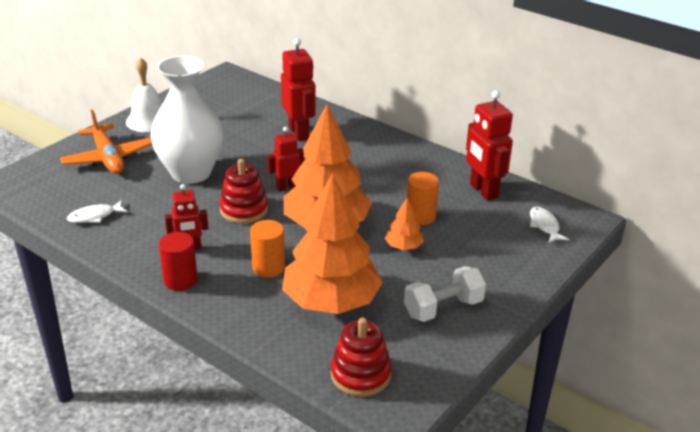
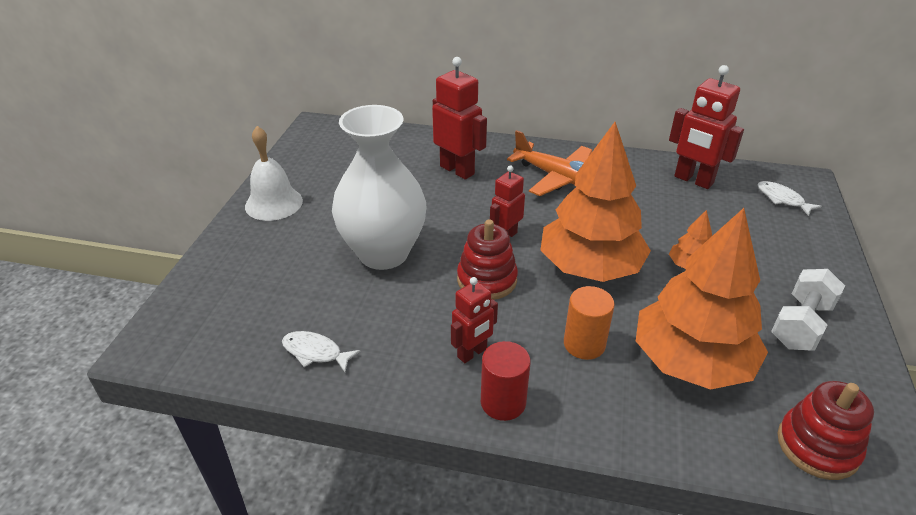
camera: 25 degrees left, 5 degrees up
orange plane [60,109,152,174] -> orange plane moved to [507,130,592,196]
white fish [67,200,128,223] -> white fish turned 75 degrees clockwise [282,331,361,372]
orange cylinder [407,172,439,225] -> none

